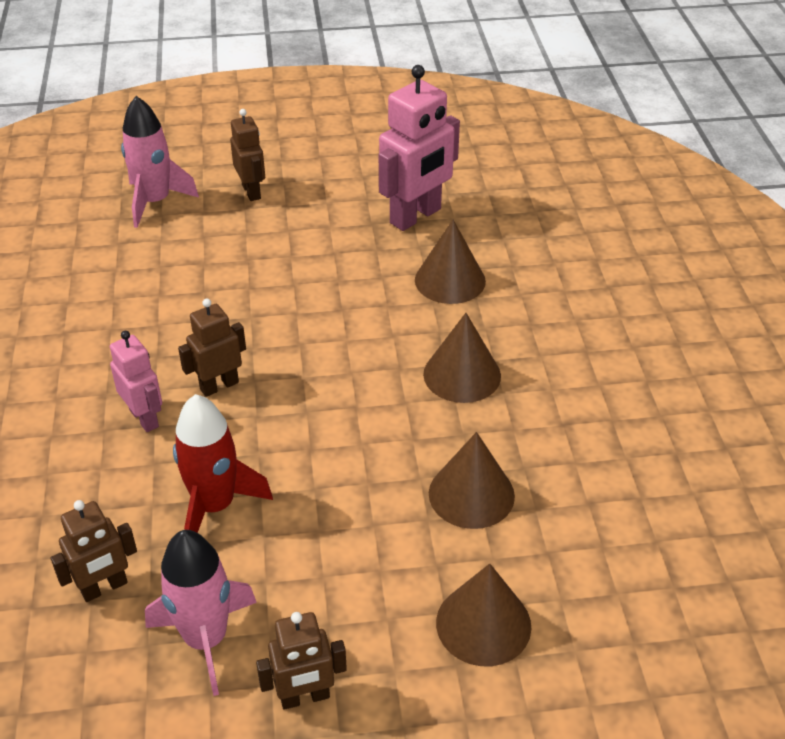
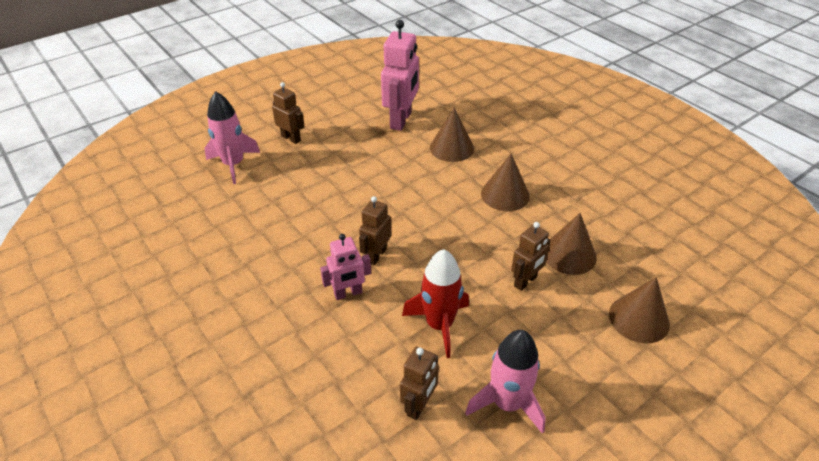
camera: 30 degrees left, 0 degrees up
pink robot [110,331,162,432] -> pink robot turned 135 degrees clockwise [320,234,371,300]
brown robot [256,612,347,710] -> brown robot moved to [511,222,550,291]

